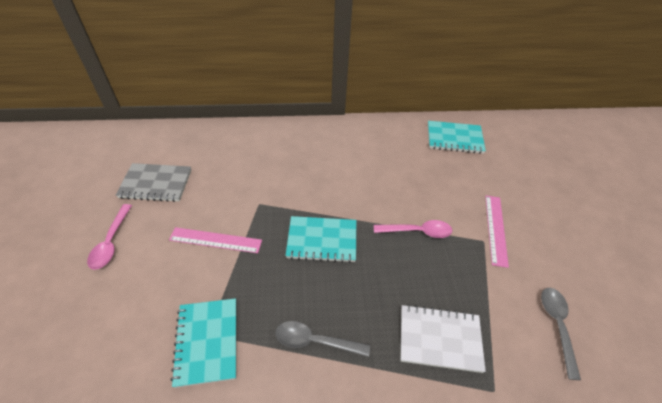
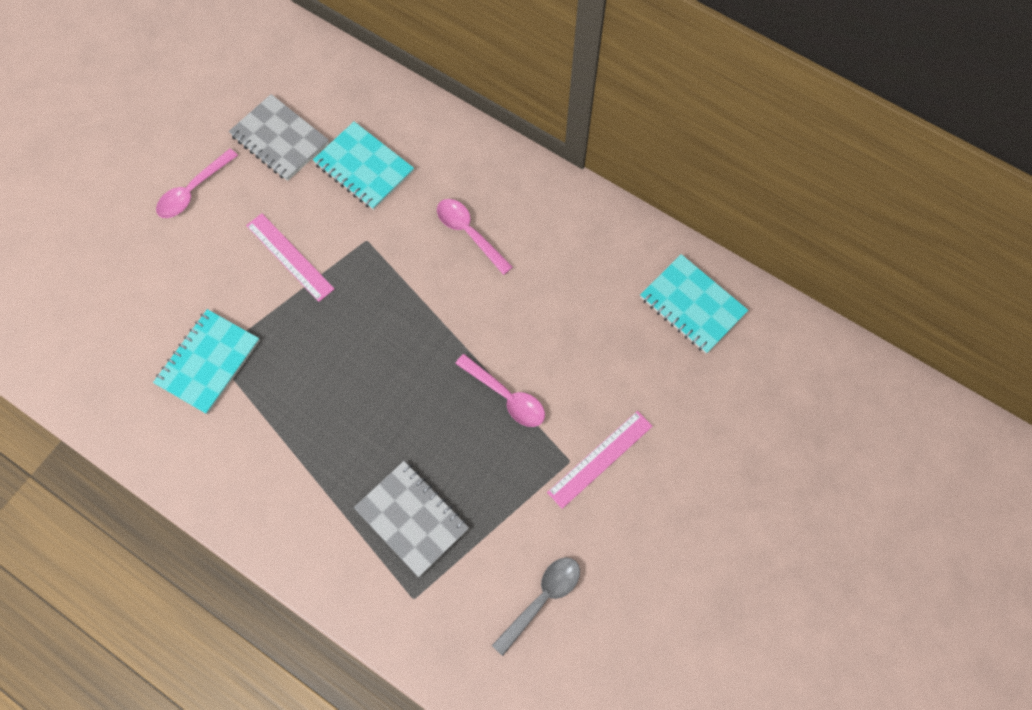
camera: 40 degrees right, 20 degrees up
grey spoon [275,321,370,357] -> none
turquoise notebook [285,216,356,263] -> turquoise notebook moved to [313,121,414,210]
white notebook [401,304,486,373] -> grey notebook [354,461,469,577]
none -> pink spoon [437,199,513,275]

